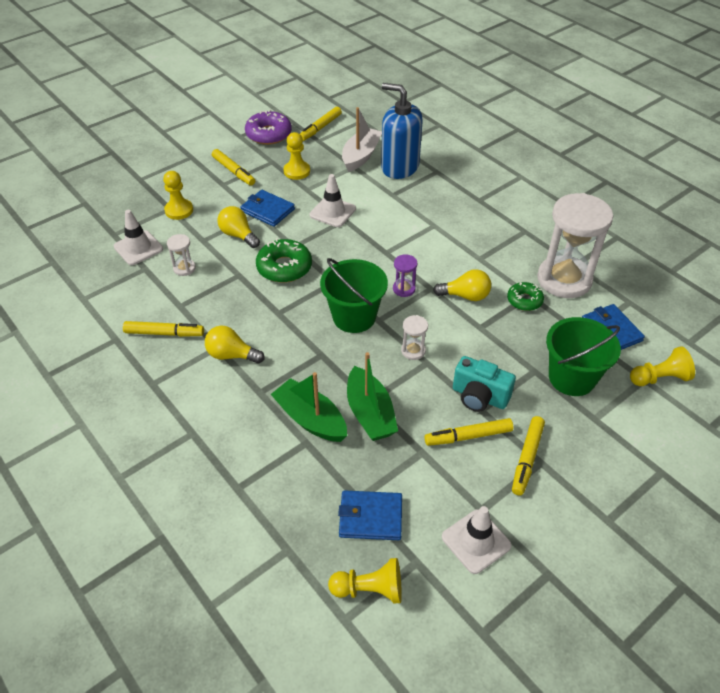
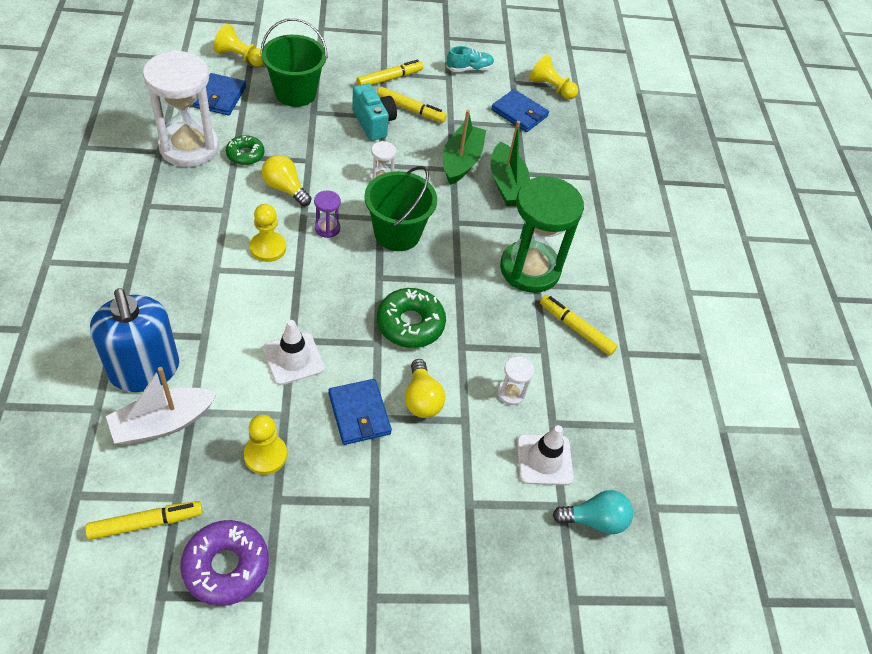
camera: 150 degrees left, 5 degrees up
yellow pawn [163,171,193,220] -> yellow pawn moved to [250,204,286,262]
yellow light bulb [205,326,265,364] -> green hourglass [500,176,584,293]
yellow marker [212,149,255,186] -> none
white traffic cone [442,506,512,574] -> turquoise shoe [446,46,494,72]
none -> turquoise light bulb [553,490,633,535]

